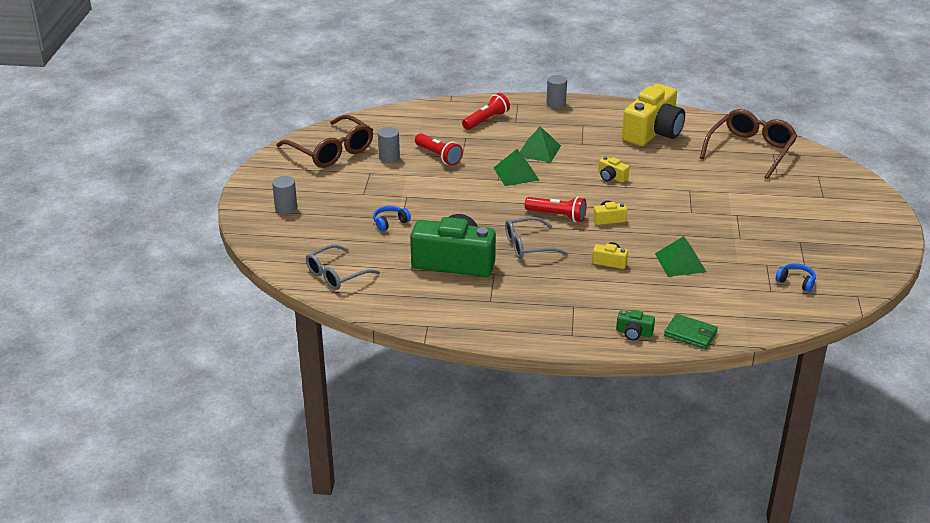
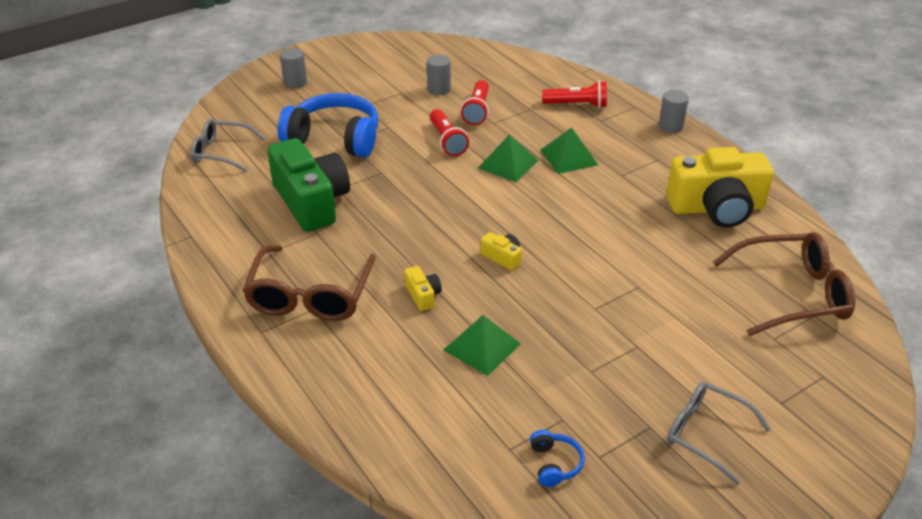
camera: 50 degrees right, 5 degrees up
brown glasses [276,115,373,168] -> brown glasses moved to [242,245,376,321]
blue headphones [373,206,411,231] -> blue headphones [277,93,378,158], size x2.41
grey glasses [505,217,569,259] -> grey glasses moved to [667,382,771,485]
red flashlight [525,197,587,222] -> red flashlight moved to [430,109,469,156]
yellow camera [598,156,629,183] -> none
green camera [616,310,655,340] -> none
green wallet [664,314,718,349] -> none

